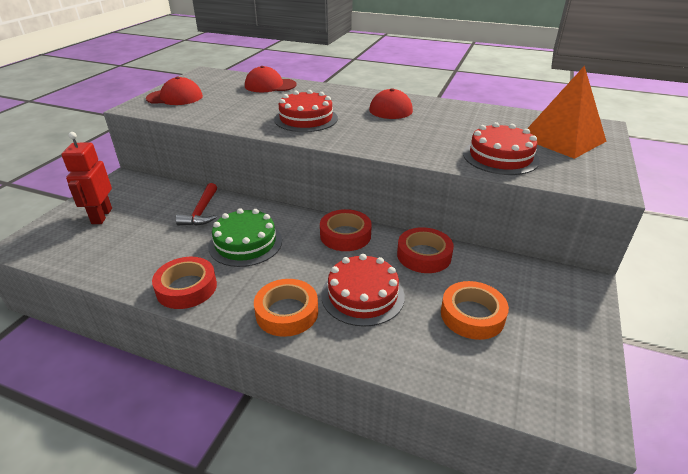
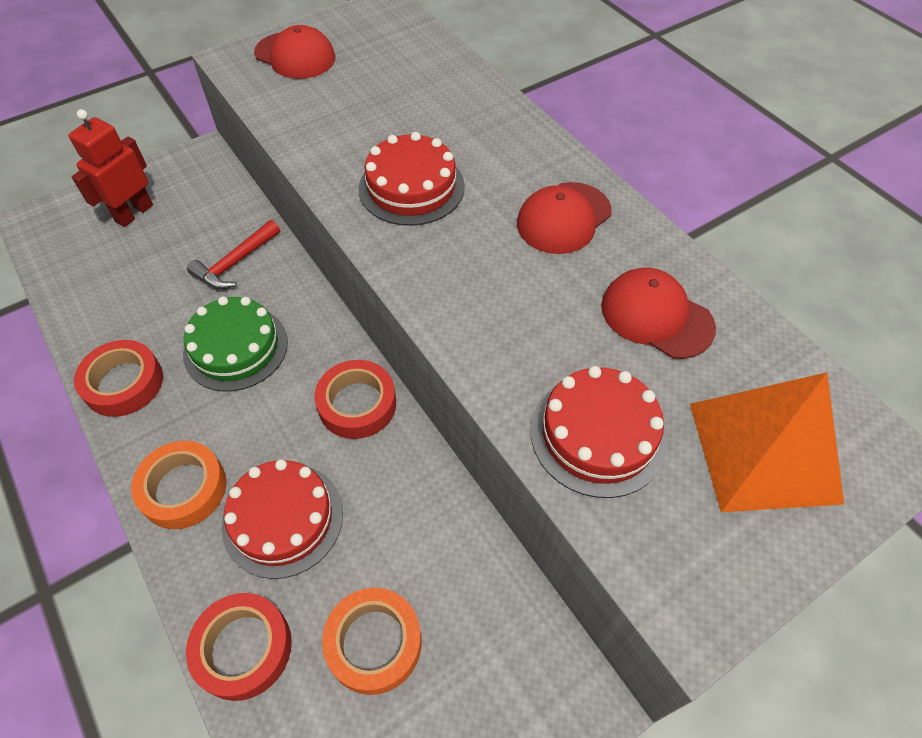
camera: 35 degrees right, 20 degrees up
red cap [245,66,296,92] -> red cap moved to [601,268,716,359]
red tape [397,227,454,273] -> red tape moved to [186,593,292,701]

